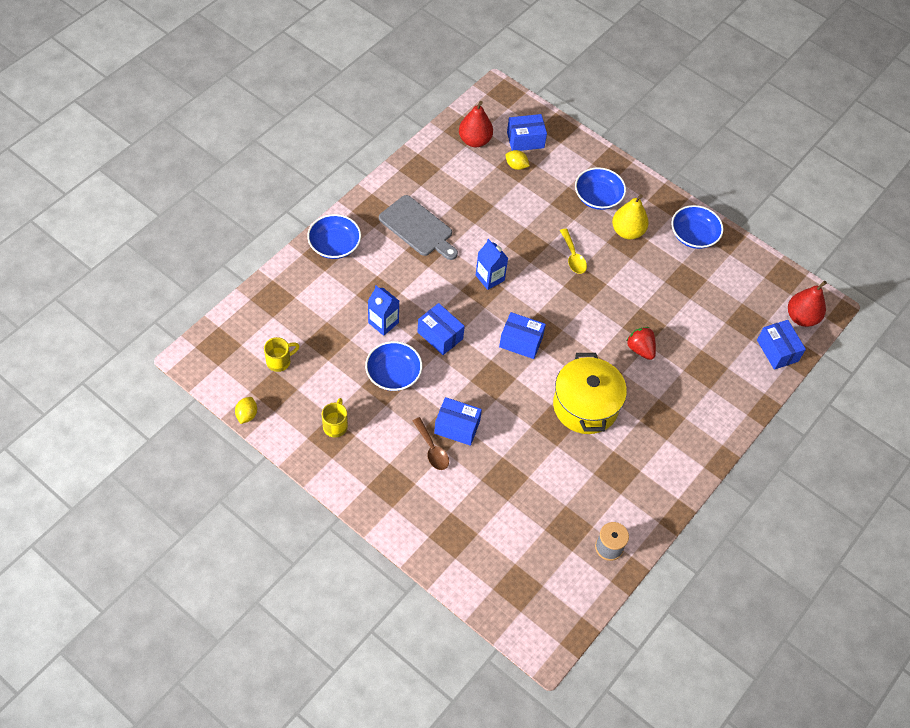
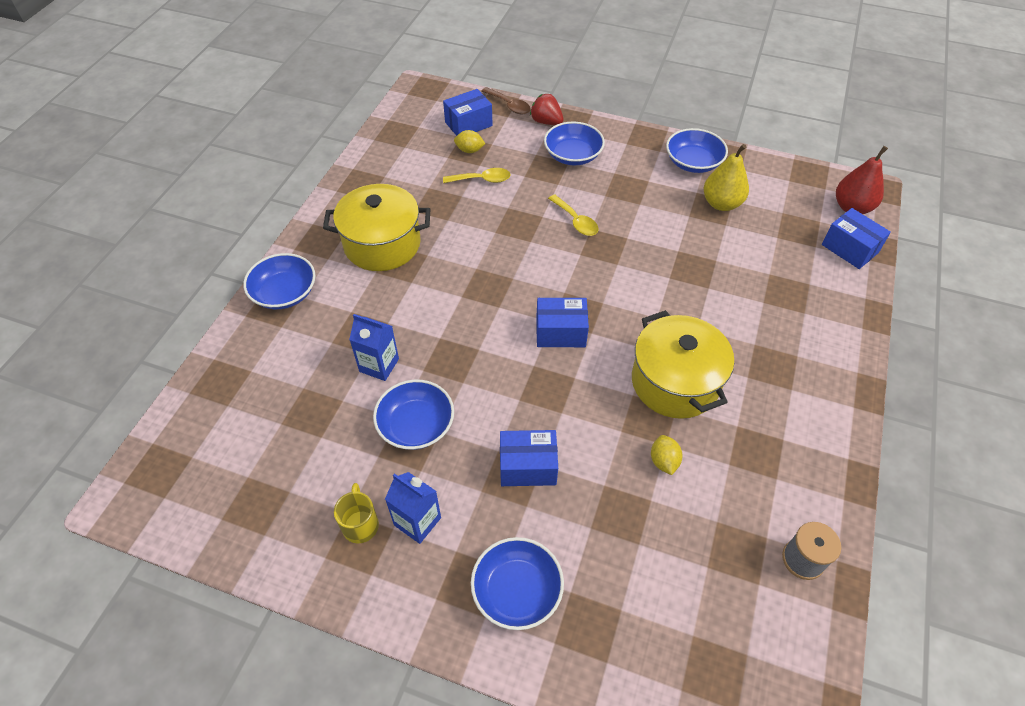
camera: 15 degrees left, 5 degrees down
yellow lemon [235,397,257,424] -> yellow lemon moved to [651,435,682,475]
yellow mug [264,337,299,372] -> none
grey cutting board [379,195,458,260] -> yellow pot [323,184,430,271]
brown spoon [413,417,449,470] -> brown spoon moved to [481,87,531,114]
blue box [418,303,465,355] -> none
red pear [459,101,493,147] -> none
blue carton [476,239,508,290] -> blue carton moved to [385,472,441,544]
yellow pear [612,194,649,240] -> yellow pear moved to [703,144,749,211]
red strawberry [626,327,656,360] -> red strawberry moved to [530,94,564,125]
none -> yellow spoon [443,168,511,183]
none -> blue bowl [471,537,564,630]

